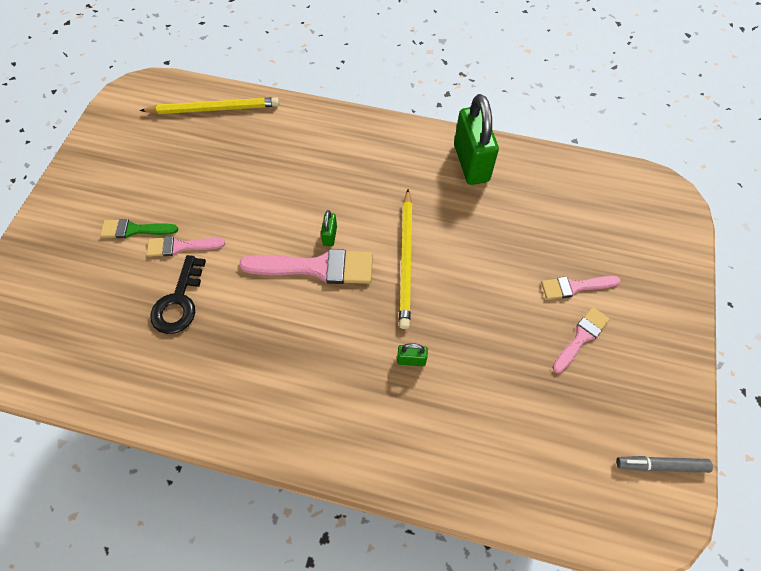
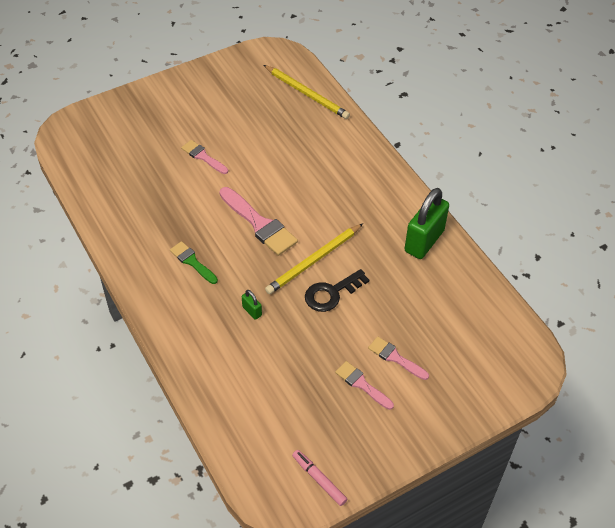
camera: 45 degrees right, 10 degrees down
green brush [100,219,178,238] -> green brush moved to [170,241,218,284]
black key [150,255,206,334] -> black key moved to [305,269,369,312]
green padlock [321,210,337,247] -> none
pink brush [552,307,610,373] -> pink brush turned 135 degrees counterclockwise [335,361,394,410]
grey marker [616,456,713,473] -> pink marker [292,450,347,506]

